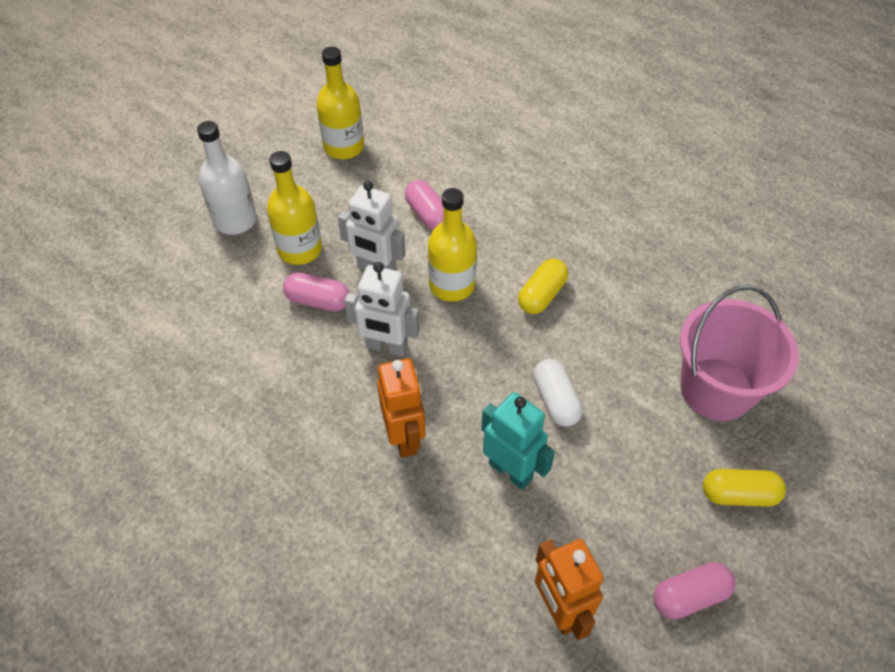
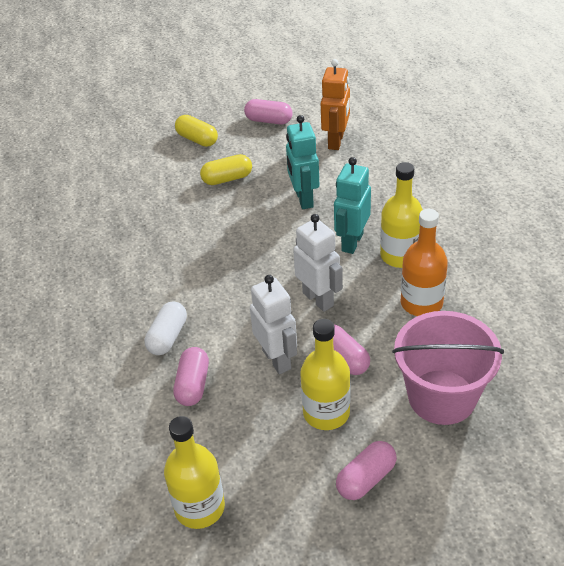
camera: 140 degrees left, 10 degrees down
white bottle [197,121,257,235] -> pink capsule [336,441,397,500]
orange robot [377,358,425,458] -> turquoise robot [334,157,371,254]
yellow bottle [428,188,477,302] -> yellow bottle moved to [380,162,423,268]
yellow capsule [518,259,568,314] -> yellow capsule moved to [200,154,252,185]
white capsule [533,359,583,427] -> white capsule moved to [144,302,187,355]
pink bucket [680,285,799,421] -> pink bucket moved to [392,311,504,425]
none -> orange bottle [400,209,448,316]

